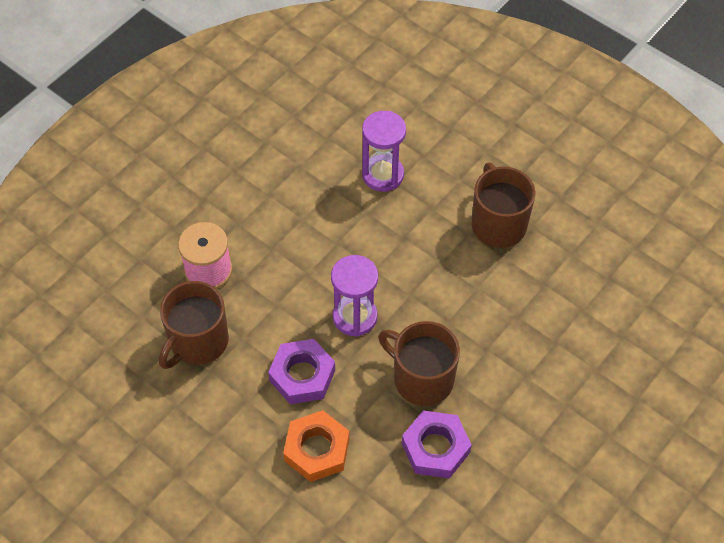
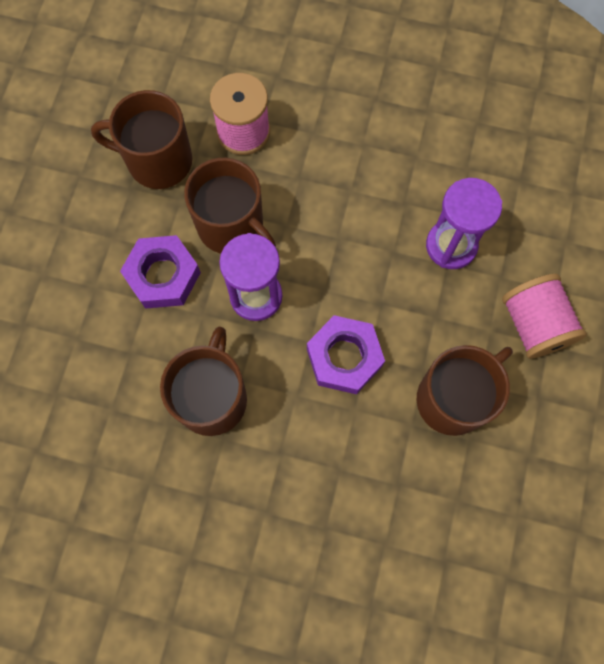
camera: 65 degrees right, 15 degrees up
orange nut [283,410,349,482] -> none
purple nut [402,410,472,478] -> purple nut moved to [307,315,385,394]
none -> brown mug [184,157,276,254]
none -> pink spool [502,274,587,359]

